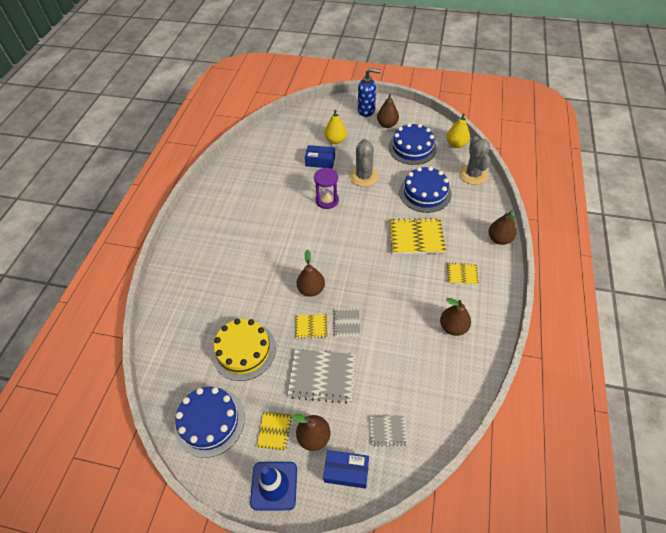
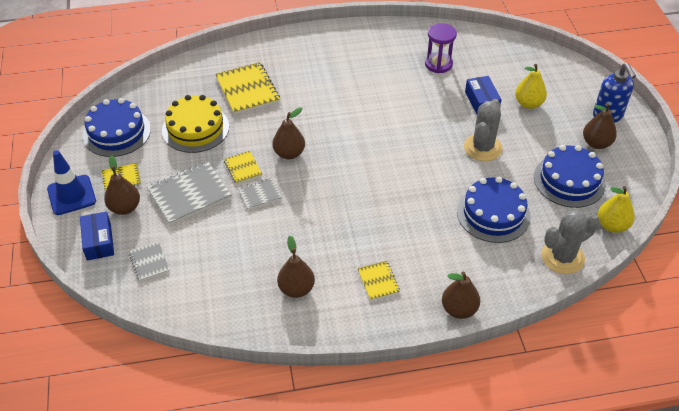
camera: 65 degrees right, 5 degrees down
grey notebook [287,349,356,404] -> grey notebook turned 75 degrees clockwise [147,162,232,225]
purple hourglass [314,168,339,209] -> purple hourglass moved to [425,23,457,73]
grey cactus [350,139,378,187] -> grey cactus turned 45 degrees counterclockwise [464,99,502,161]
yellow notebook [389,218,446,254] -> yellow notebook moved to [215,62,280,115]

